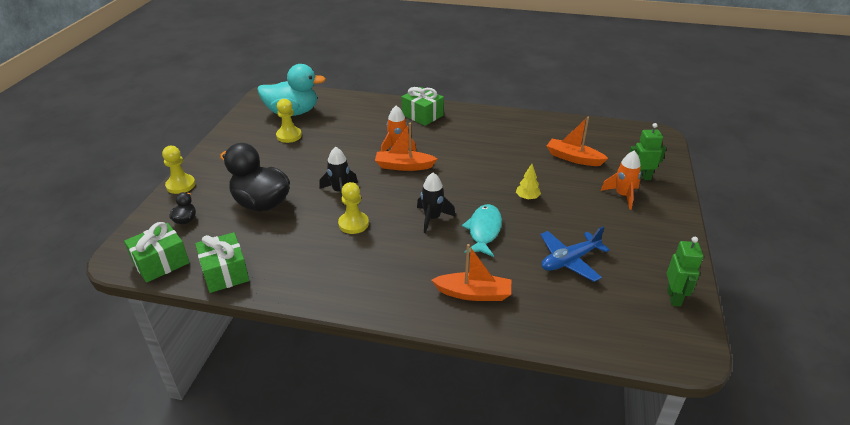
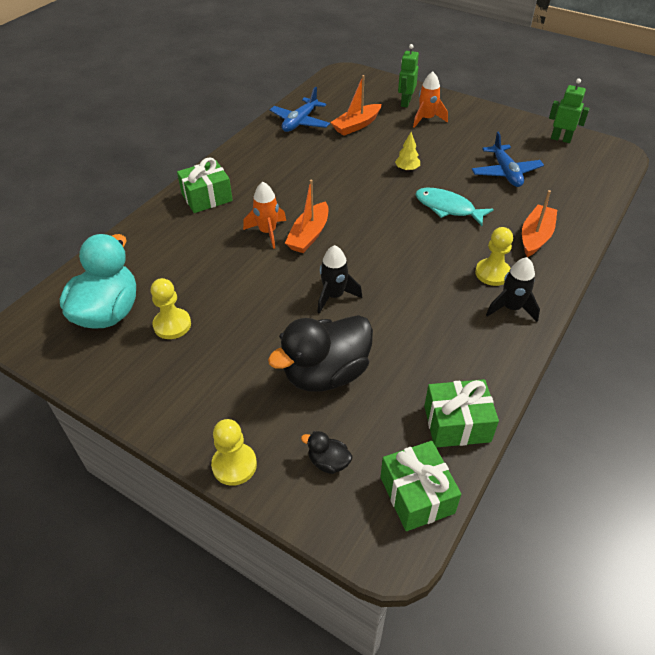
camera: 70 degrees left, 10 degrees up
yellow pawn [338,182,369,234] -> yellow pawn moved to [475,227,513,286]
black rocket [417,173,456,233] -> black rocket moved to [486,257,540,322]
none -> blue plane [270,87,330,132]

